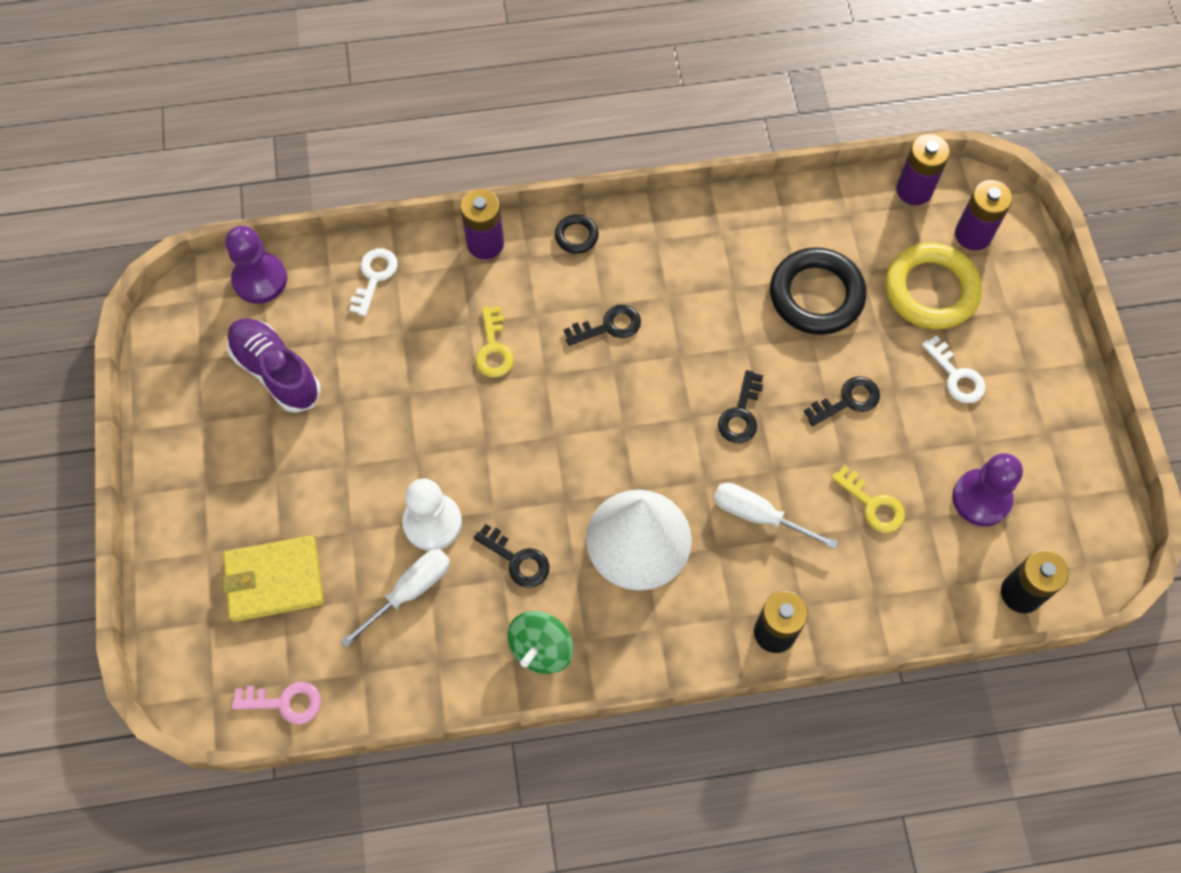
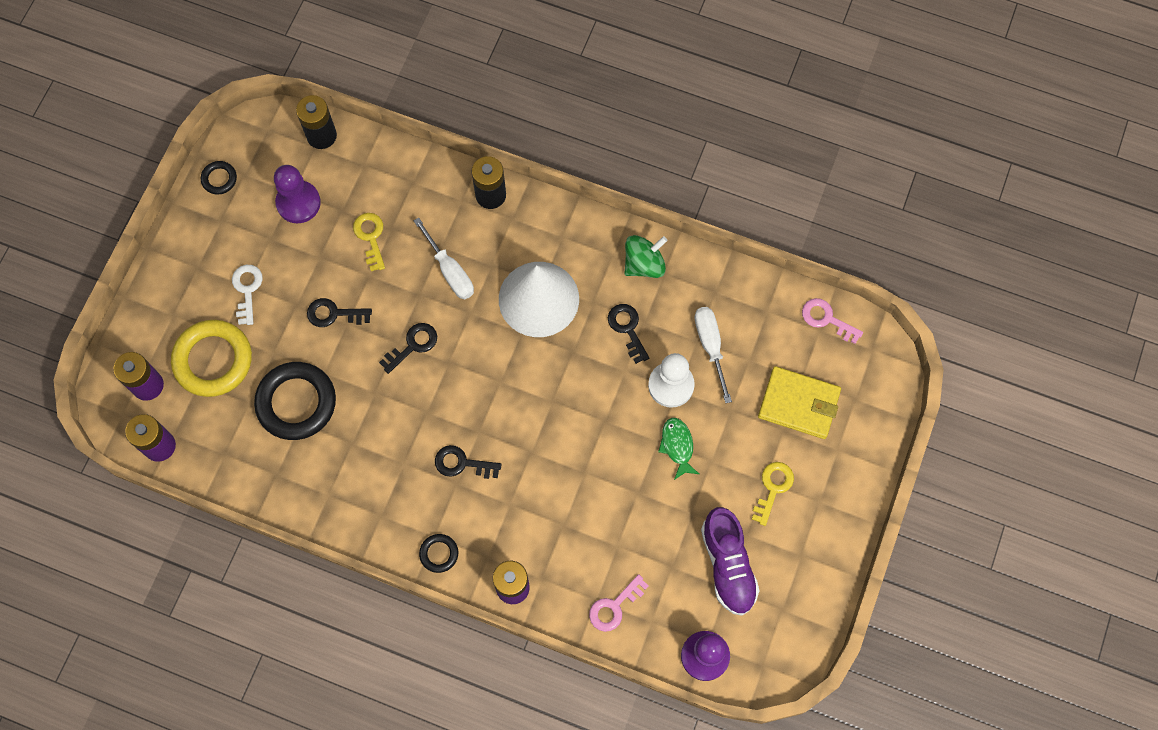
camera: 150 degrees left, 5 degrees up
white screwdriver [340,549,450,648] -> white screwdriver turned 90 degrees clockwise [695,307,732,403]
white key [349,248,398,316] -> pink key [589,574,648,632]
yellow key [475,306,514,377] -> yellow key moved to [752,462,794,526]
none -> black ring [201,161,237,195]
none -> green fish [658,418,699,480]

